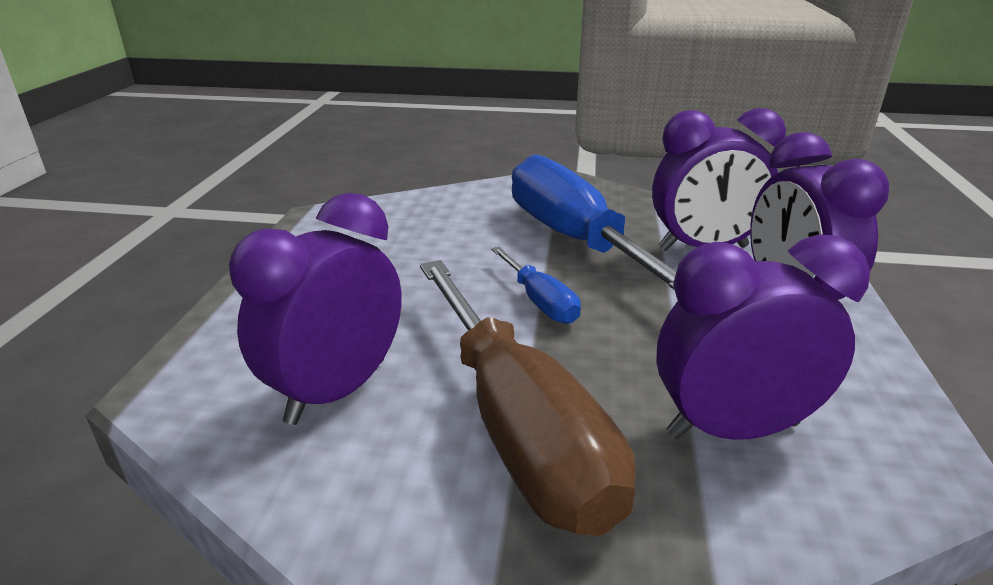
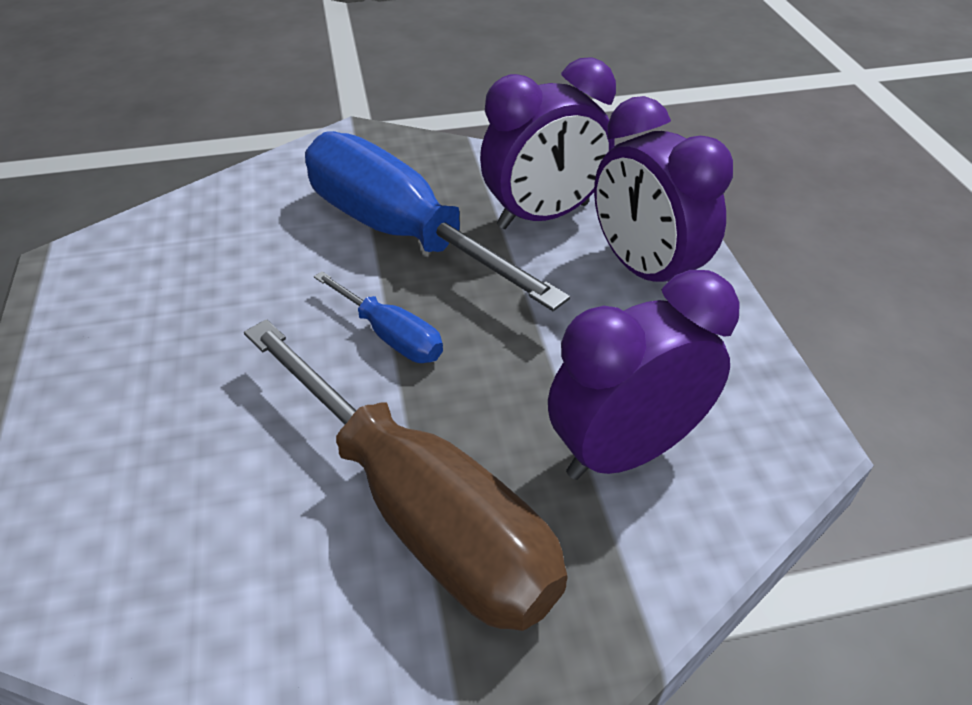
camera: 20 degrees left, 15 degrees up
purple clock [229,193,402,425] -> none

